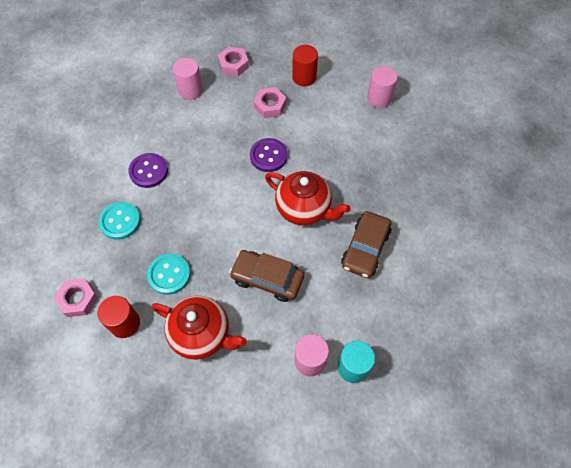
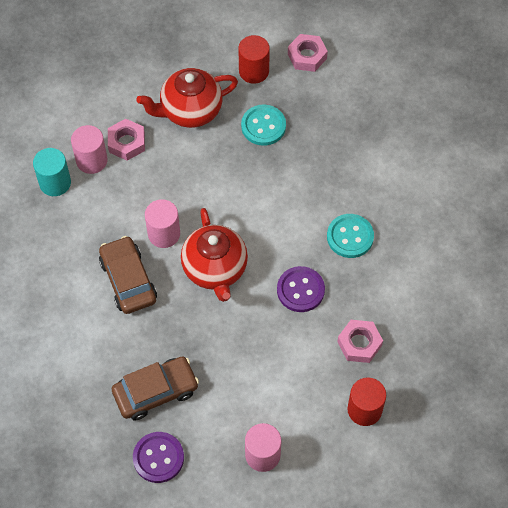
camera: 135 degrees right, 0 degrees up
turquoise button [99,202,140,240] -> turquoise button moved to [327,214,374,258]
purple button [128,153,168,188] -> purple button moved to [133,432,184,483]
pink cylinder [173,58,203,100] -> pink cylinder moved to [145,199,180,248]
pink nut [218,47,249,76] -> pink nut moved to [108,119,145,161]
brown car [229,250,304,302] -> brown car moved to [112,357,199,420]
red teapot [265,171,351,225] -> red teapot turned 90 degrees counterclockwise [181,208,248,302]

